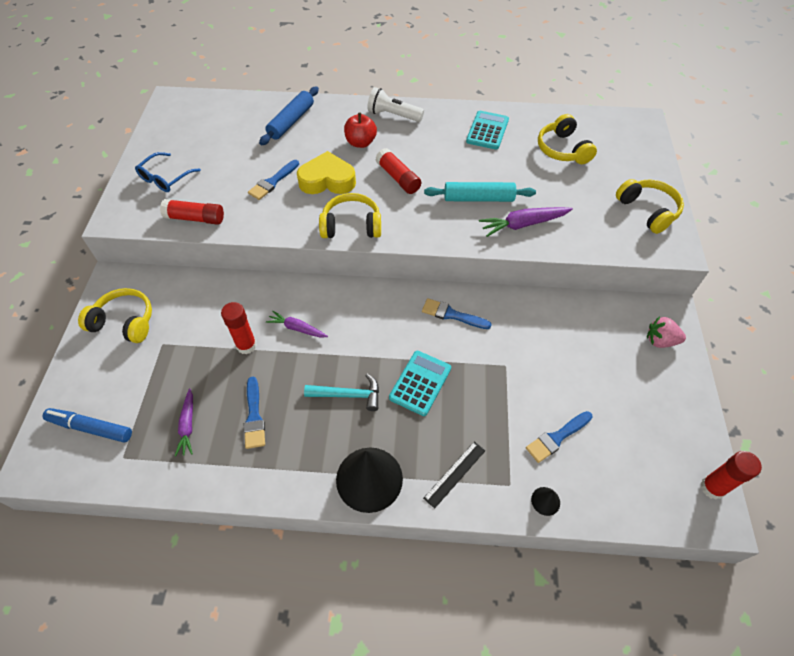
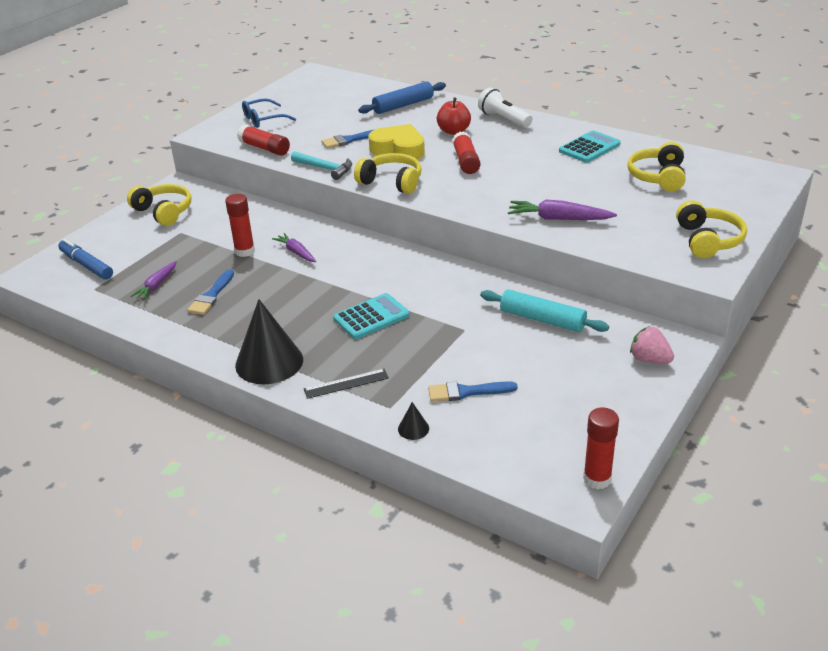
camera: 30 degrees right, 20 degrees down
turquoise hammer [304,374,379,411] -> turquoise hammer moved to [291,151,352,180]
blue brush [422,298,492,329] -> none
turquoise rolling pin [424,182,536,202] -> turquoise rolling pin moved to [480,289,609,332]

